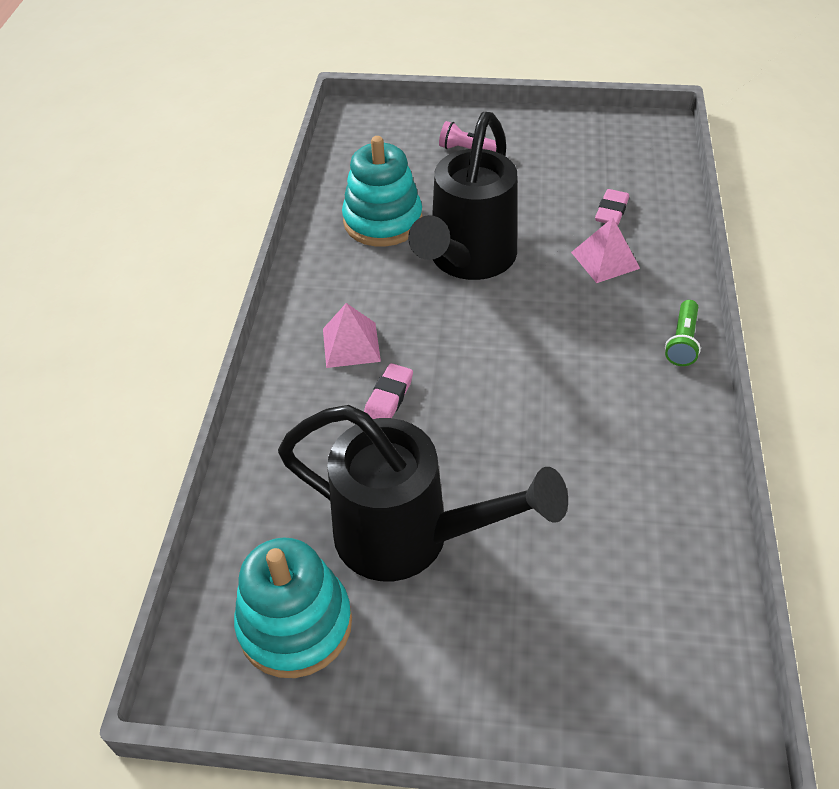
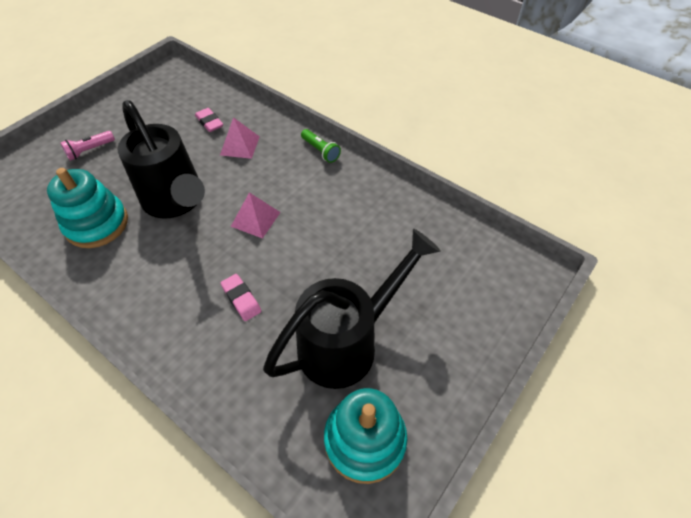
camera: 60 degrees left, 5 degrees up
pink pyramid [323,303,381,368] -> pink pyramid moved to [231,192,281,239]

